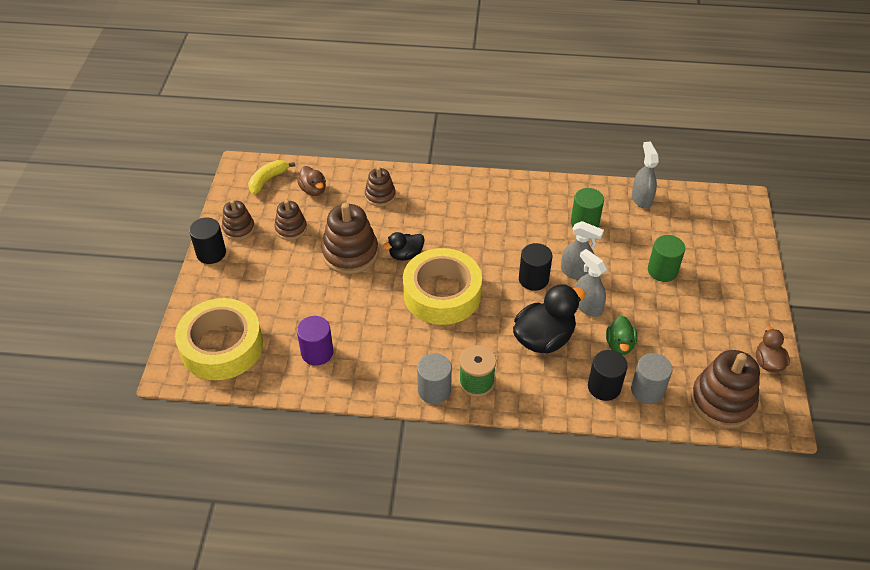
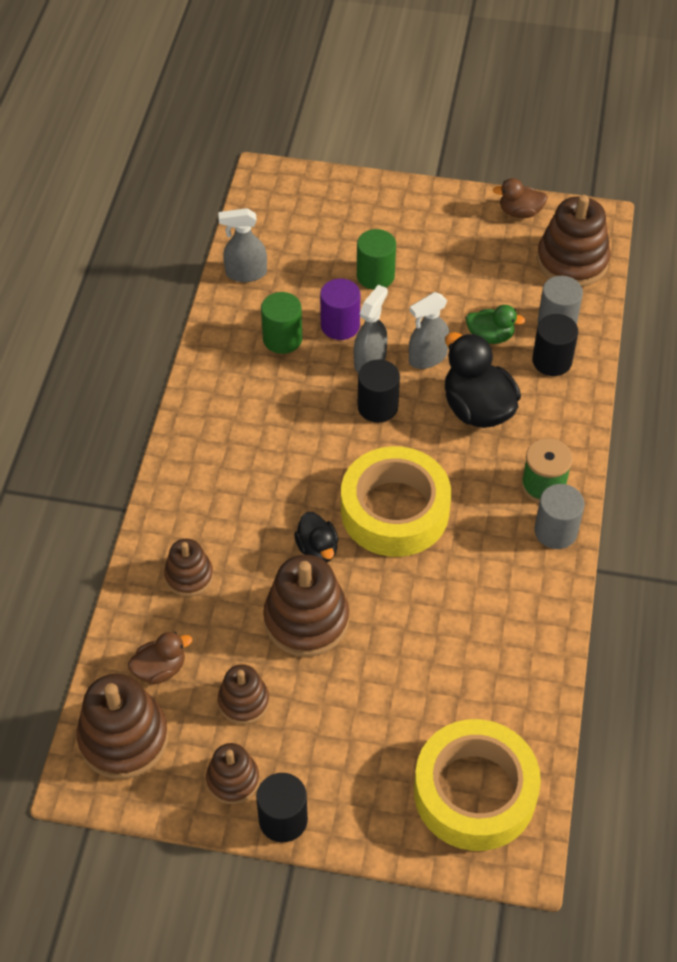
camera: 85 degrees left, 5 degrees up
yellow banana [248,160,295,195] -> brown stacking toy [77,674,168,779]
purple cylinder [297,316,334,366] -> purple cylinder moved to [320,279,360,340]

